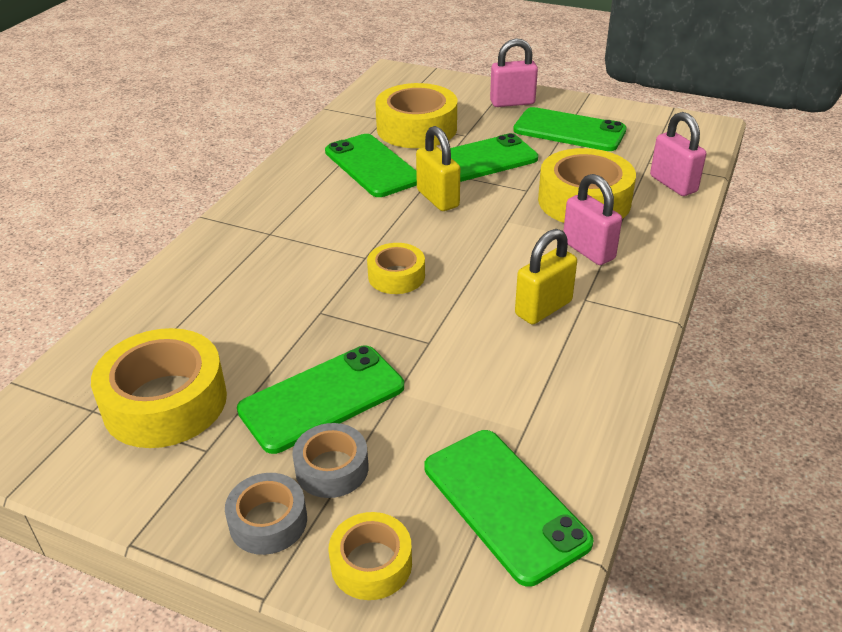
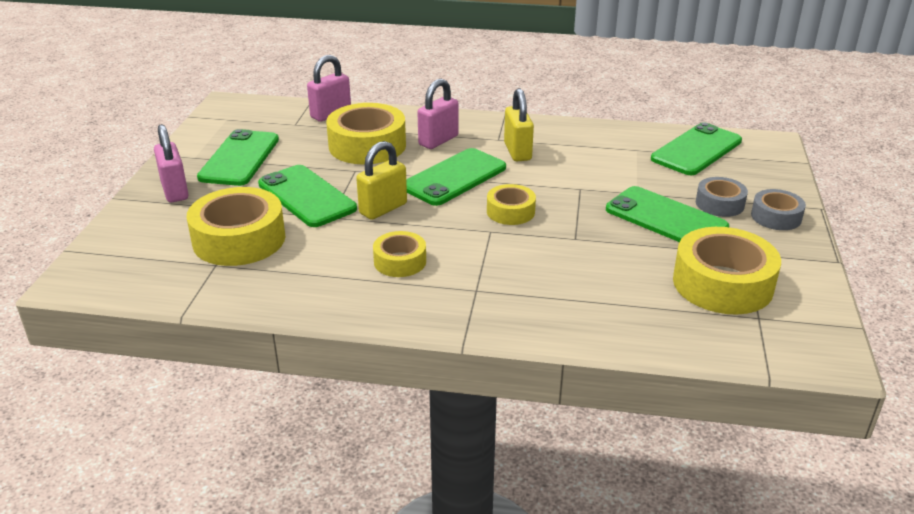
camera: 105 degrees left, 5 degrees down
green phone [325,134,417,197] -> green phone moved to [406,148,506,206]
yellow tape [329,512,412,600] -> yellow tape moved to [373,231,426,277]
yellow padlock [515,229,577,325] -> yellow padlock turned 45 degrees clockwise [504,88,534,161]

